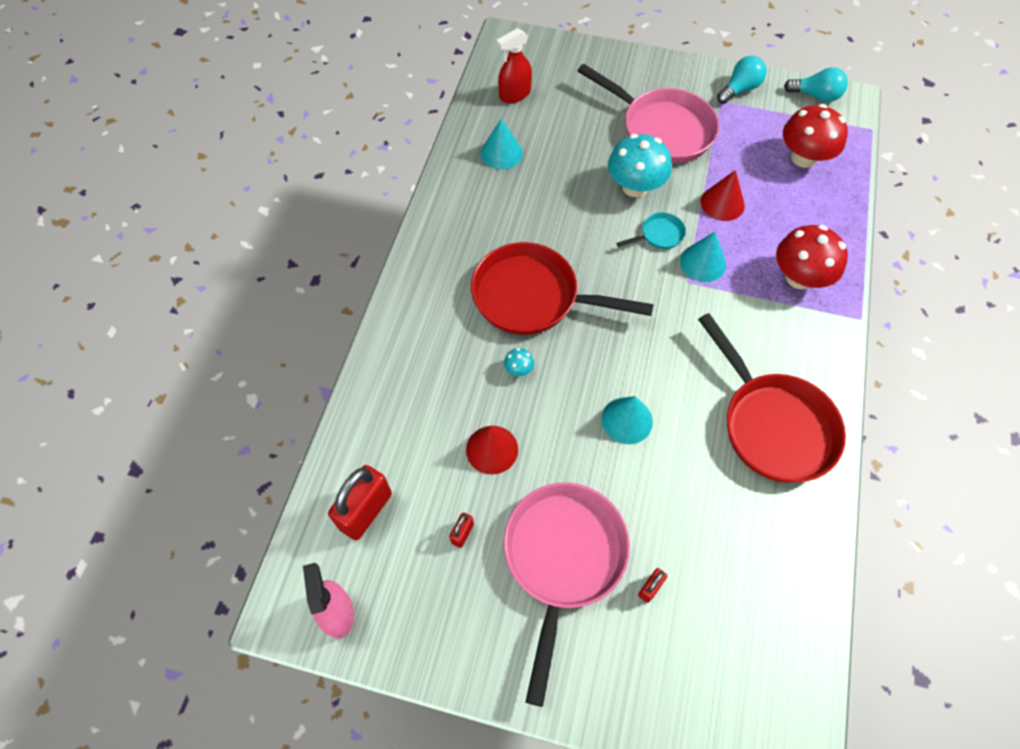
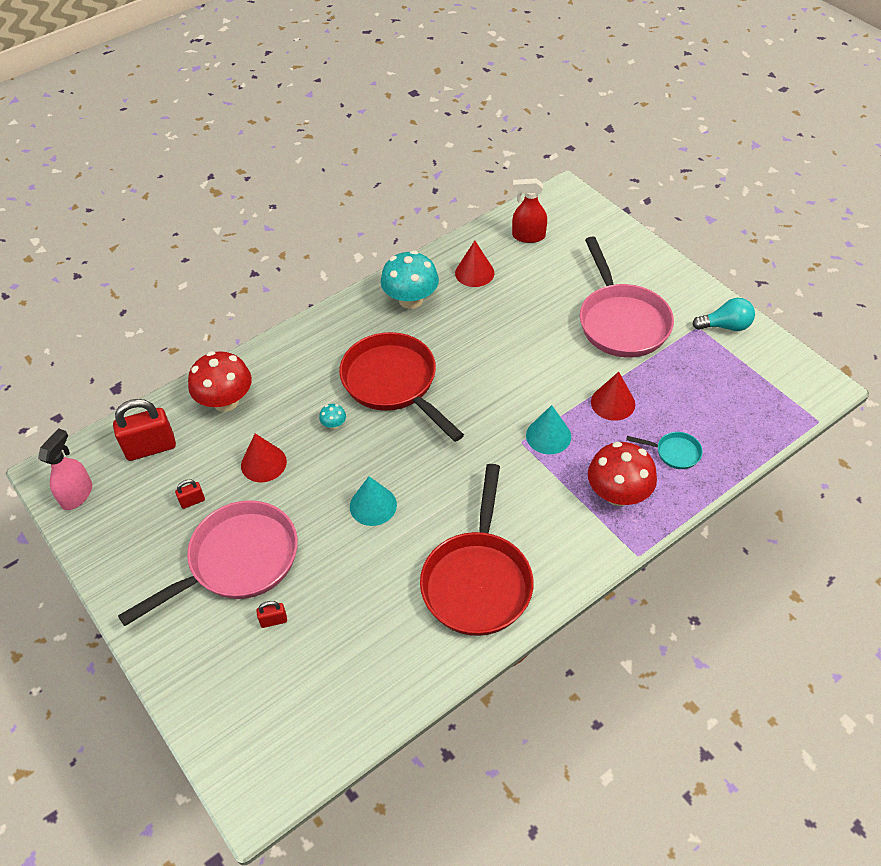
camera: 40 degrees right, 10 degrees down
turquoise cone [481,119,523,169] -> red cone [455,241,494,287]
turquoise mushroom [608,134,672,197] -> turquoise mushroom moved to [381,250,439,309]
turquoise pan [617,212,686,249] -> turquoise pan moved to [626,432,703,469]
red mushroom [783,104,848,168] -> red mushroom moved to [188,351,252,412]
turquoise light bulb [784,67,848,102] -> none

